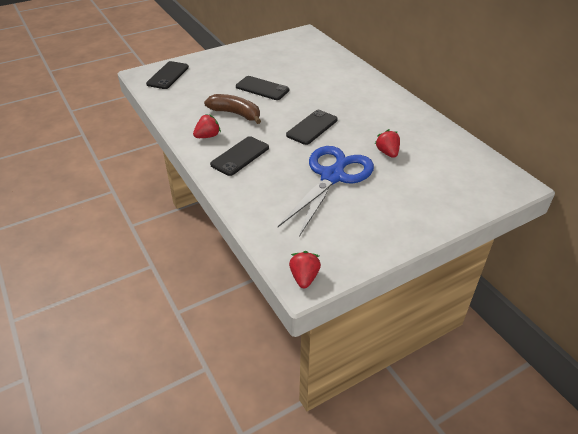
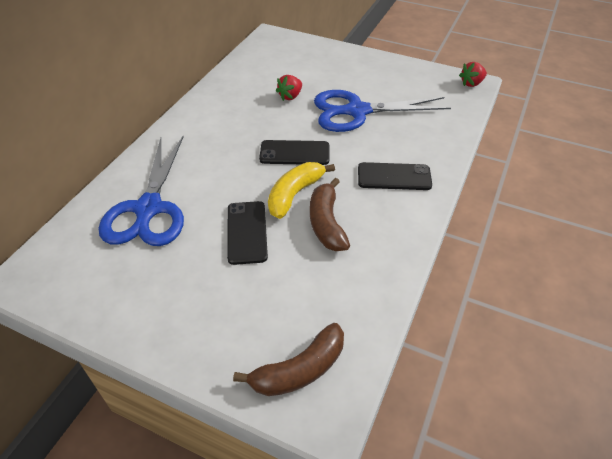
camera: 125 degrees left, 5 degrees up
black phone [146,61,189,89] -> brown banana [233,323,344,396]
red strawberry [193,114,221,138] -> none
none -> blue scissors [99,136,184,246]
none -> yellow banana [268,162,335,219]

